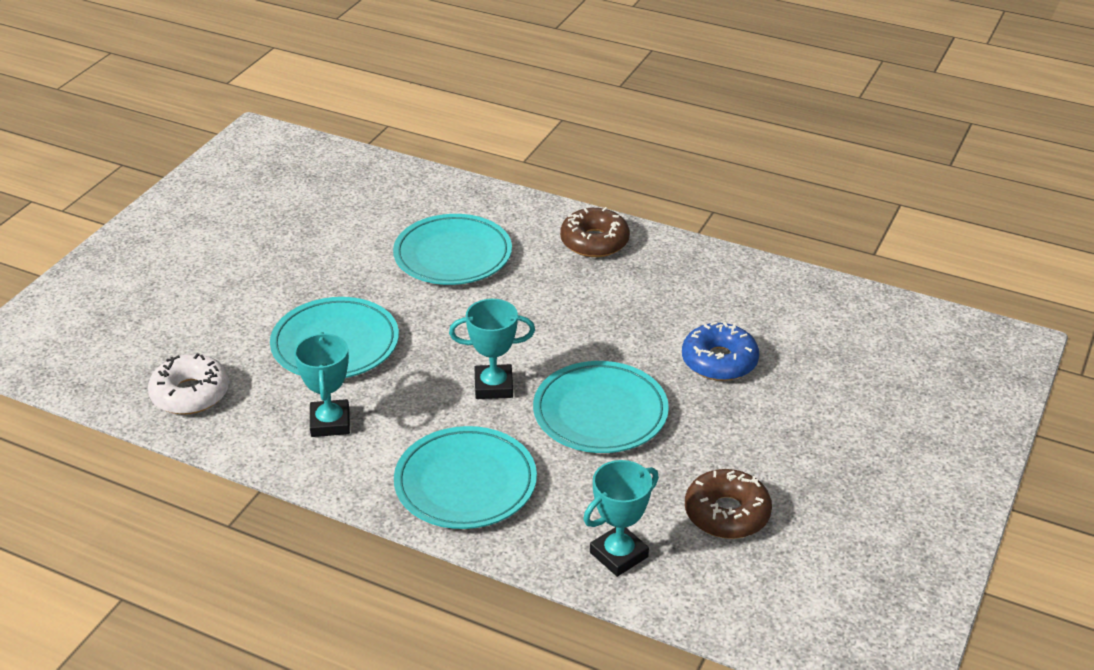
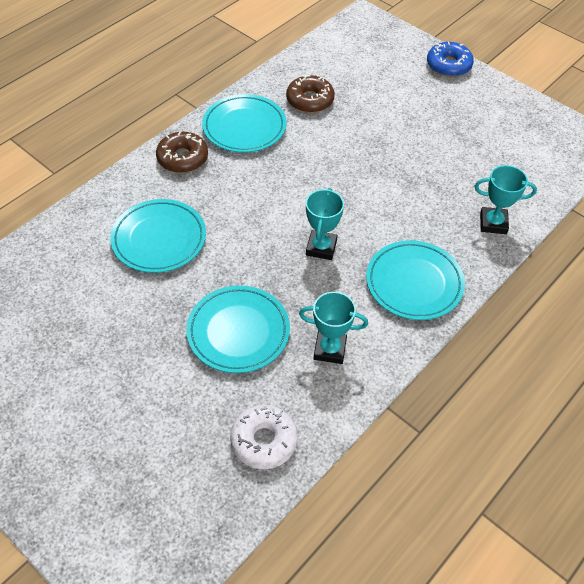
camera: 75 degrees left, 15 degrees up
turquoise plate [533,361,669,453] -> turquoise plate moved to [202,94,287,153]
turquoise trophy [583,460,659,577] -> turquoise trophy turned 60 degrees counterclockwise [474,165,537,234]
blue donut [682,322,759,381] -> blue donut moved to [427,42,474,77]
brown donut [685,469,772,539] -> brown donut moved to [286,75,335,113]

